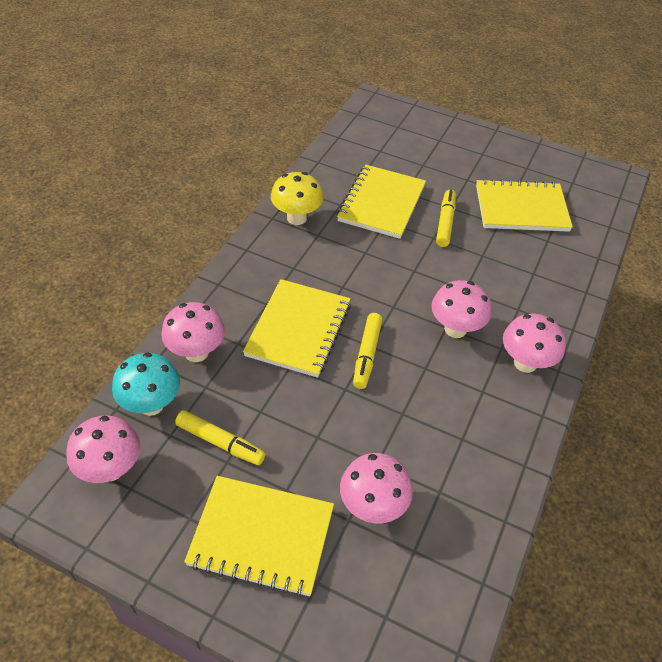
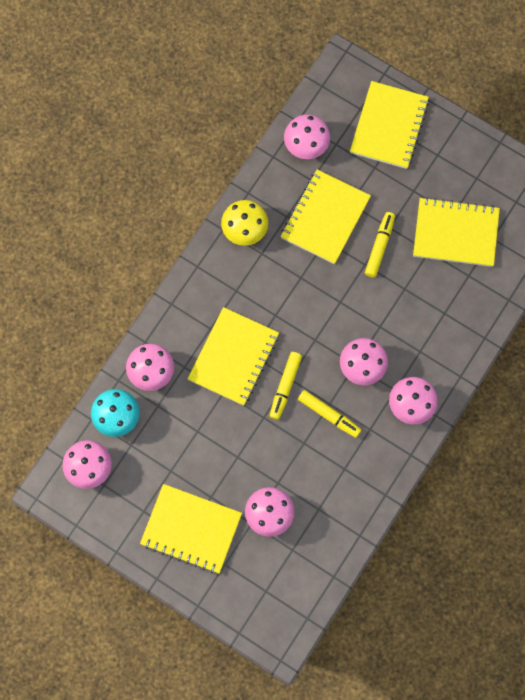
camera: 10 degrees right, 25 degrees up
yellow marker [175,410,265,465] -> yellow marker moved to [298,390,361,438]
none -> pink mushroom [284,114,330,159]
none -> yellow notebook [350,81,429,169]

